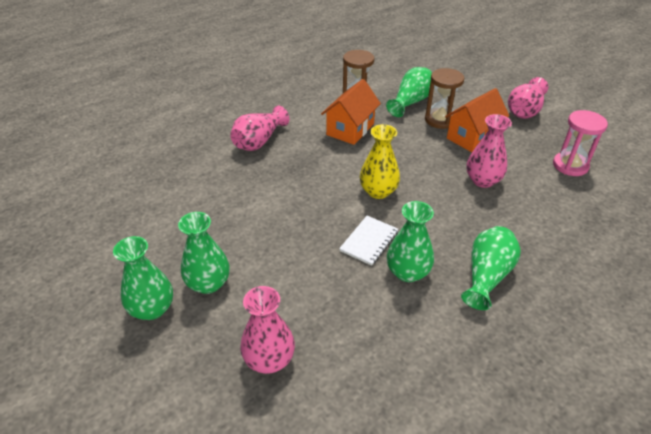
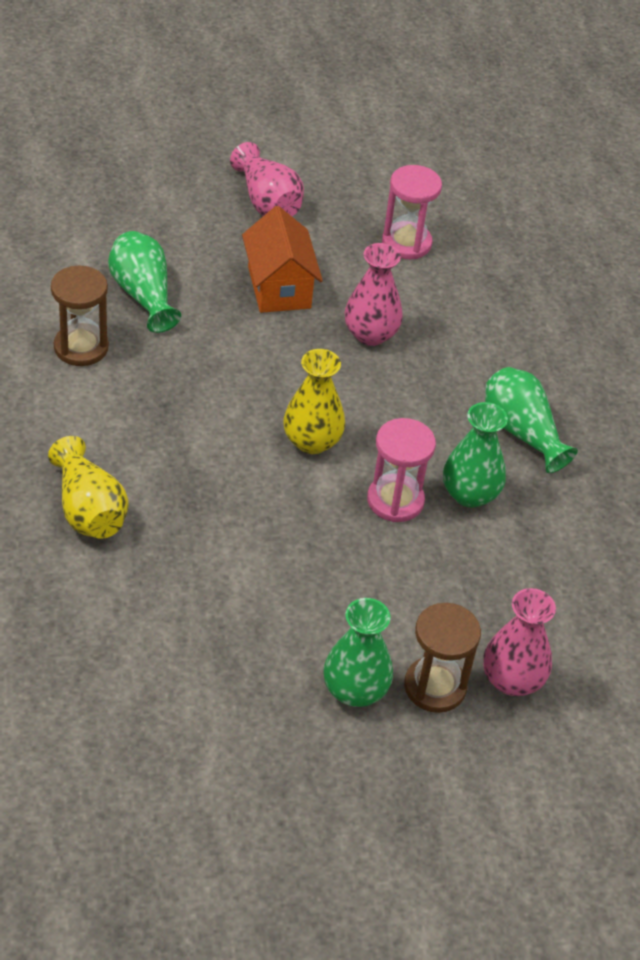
camera: 65 degrees left, 5 degrees up
green vase [113,236,173,320] -> none
pink vase [230,106,289,151] -> yellow vase [48,436,129,539]
orange house [321,79,381,145] -> none
white notebook [339,216,398,266] -> pink hourglass [367,418,436,522]
brown hourglass [425,68,464,129] -> brown hourglass moved to [404,603,481,713]

